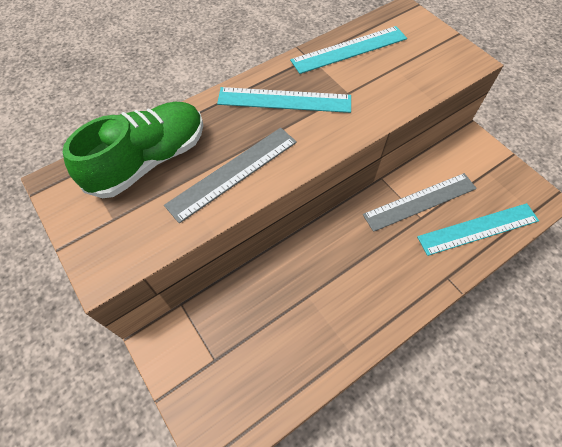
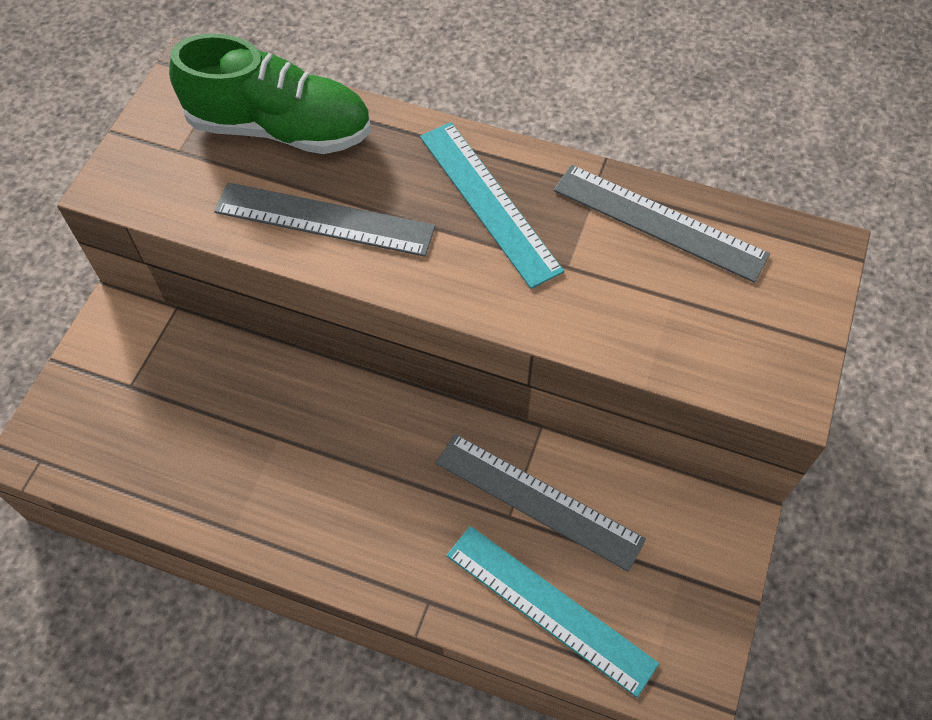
camera: 55 degrees right, 0 degrees up
turquoise ruler [290,26,407,74] -> grey ruler [554,165,770,283]

